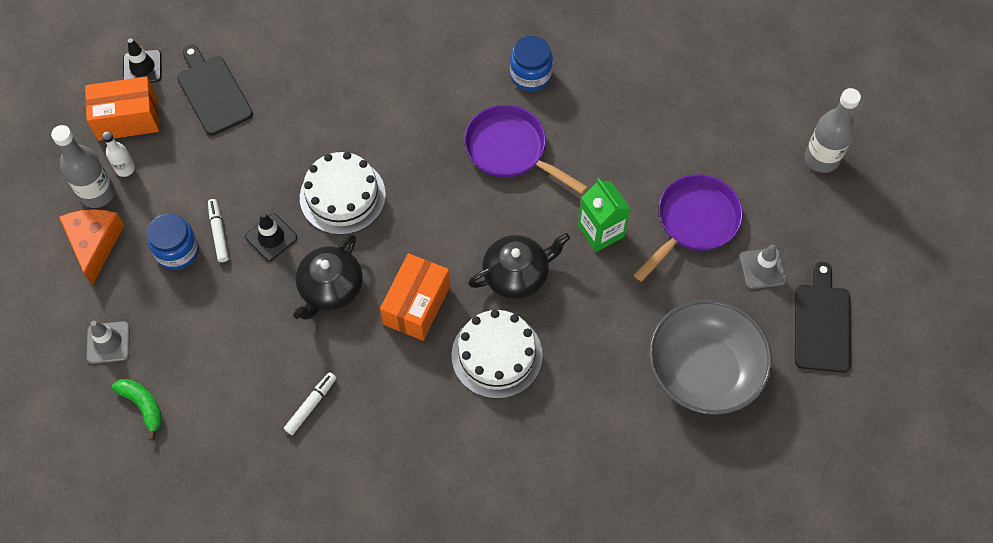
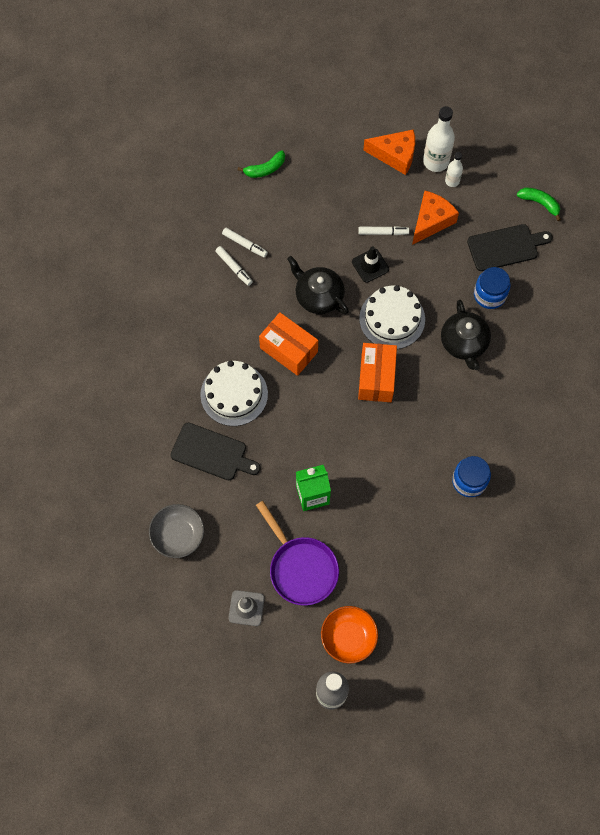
camera: 105 degrees right, 5 degrees up
grey bottle [51,125,115,208] -> white bottle [423,106,455,172]
orange box [85,76,159,141] -> orange box moved to [358,343,397,402]
grey traffic cone [86,320,130,364] -> none
black traffic cone [123,38,162,83] -> green banana [517,188,561,221]
blue jar [147,213,199,270] -> blue jar moved to [474,267,511,309]
purple pan [464,105,588,194] -> none
black teapot [468,233,570,299] -> black teapot moved to [441,300,491,370]
grey bowl [649,299,772,415] -> grey bowl [149,504,204,558], size x0.60
black cutting board [795,262,851,373] -> black cutting board moved to [171,423,261,480]
none -> white marker [222,228,268,258]
none -> orange bowl [321,606,378,664]
none -> orange cheese [412,191,459,245]

